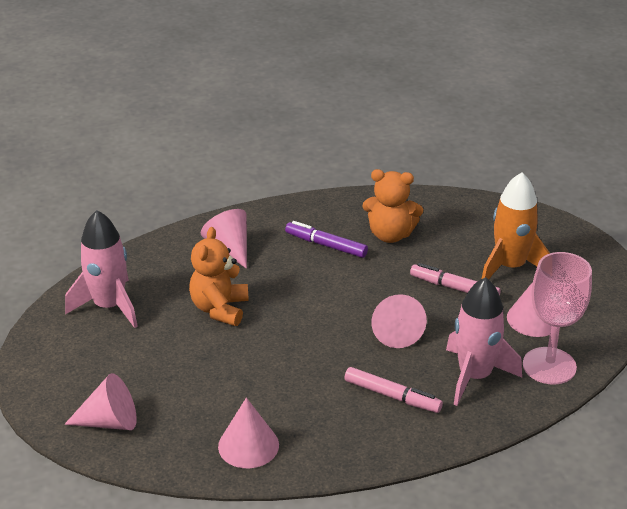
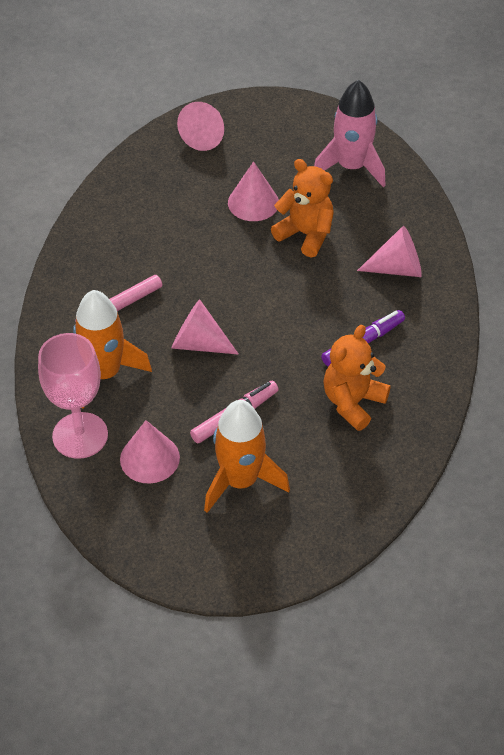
camera: 115 degrees right, 15 degrees up
pink cone [218,398,279,468] -> pink cone moved to [228,161,279,221]
pink rocket [446,277,522,406] -> orange rocket [73,290,152,409]

